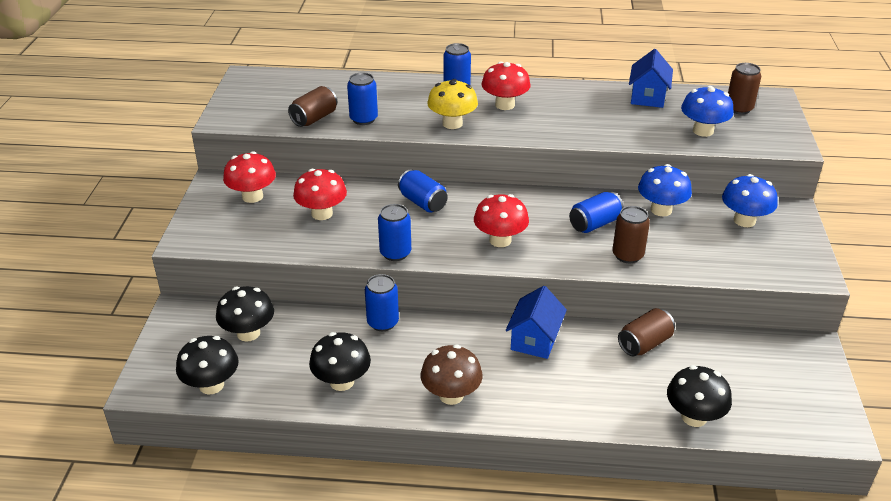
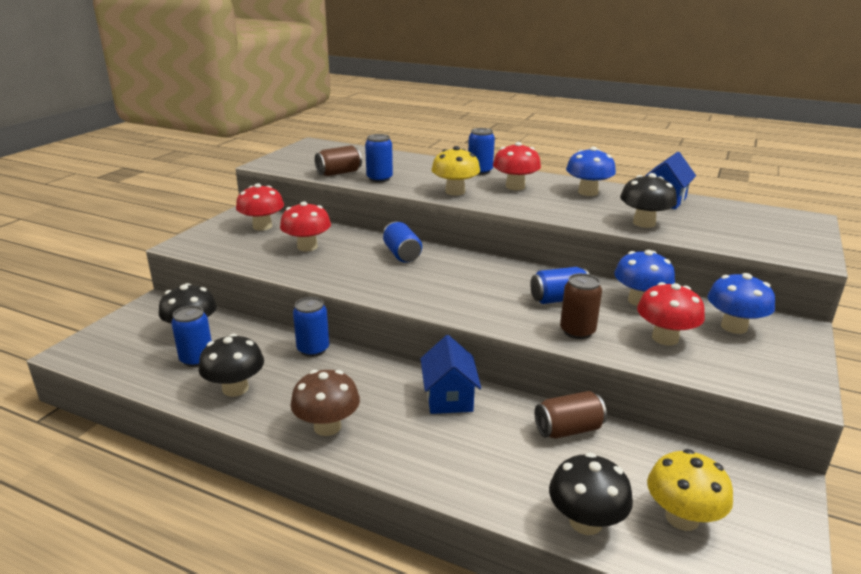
camera: 20 degrees right, 10 degrees down
black mushroom [176,336,239,395] -> black mushroom moved to [620,173,677,228]
blue can [378,204,411,261] -> blue can moved to [171,306,212,367]
red mushroom [474,194,529,247] -> red mushroom moved to [637,282,705,346]
blue house [506,286,567,359] -> blue house turned 45 degrees counterclockwise [420,335,481,414]
blue mushroom [681,86,734,137] -> blue mushroom moved to [566,147,616,196]
brown can [728,63,761,114] -> none
none -> yellow mushroom [647,449,733,531]

